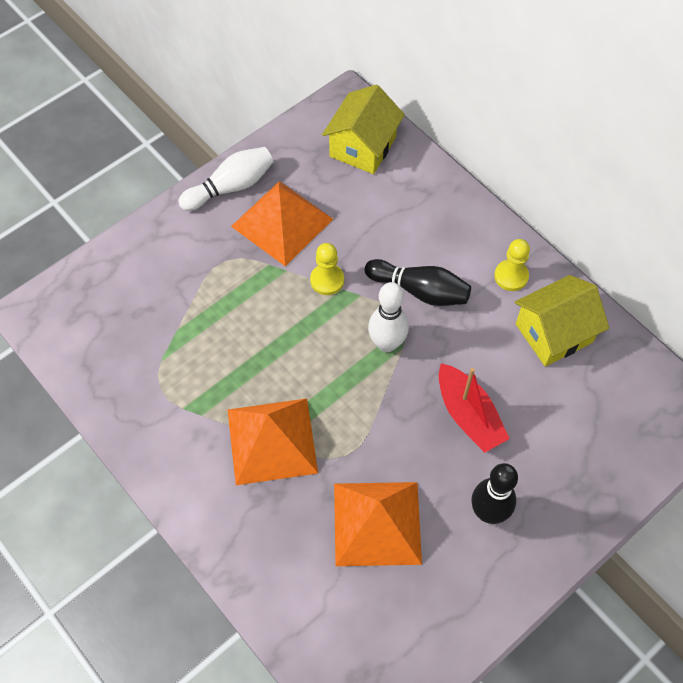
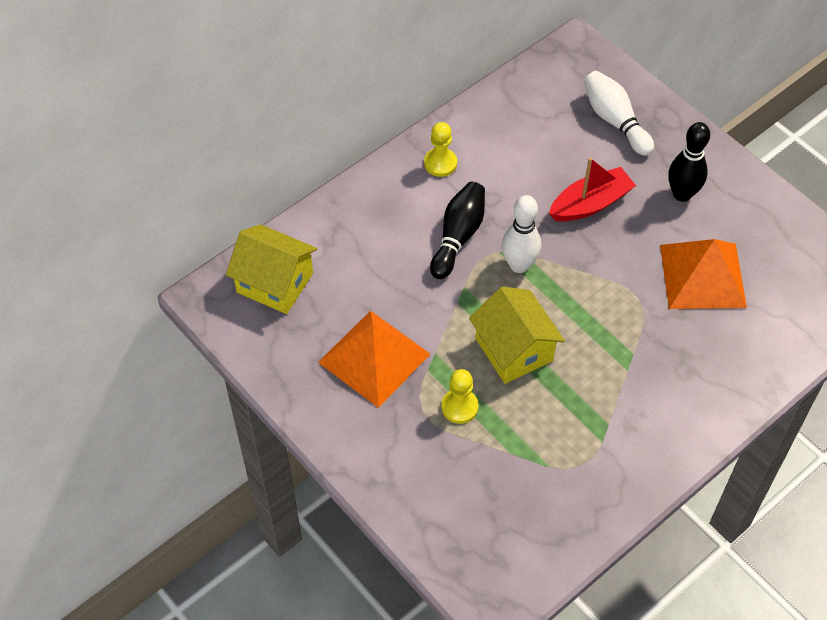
camera: 90 degrees left, 5 degrees down
white bowling pin [178,147,274,211] -> white bowling pin moved to [584,71,654,156]
orange pyramid [228,398,318,485] -> none
yellow pawn [310,243,344,295] -> yellow pawn moved to [441,369,479,424]
yellow house [515,275,609,366] -> yellow house moved to [469,286,565,384]

